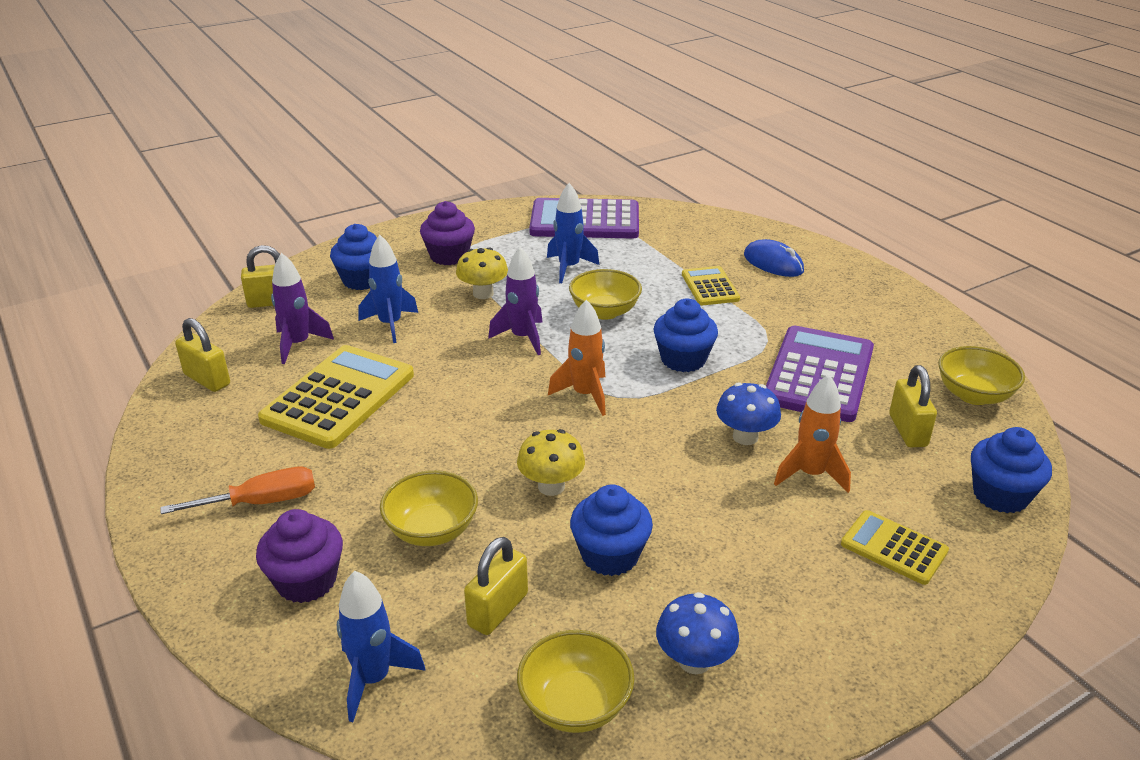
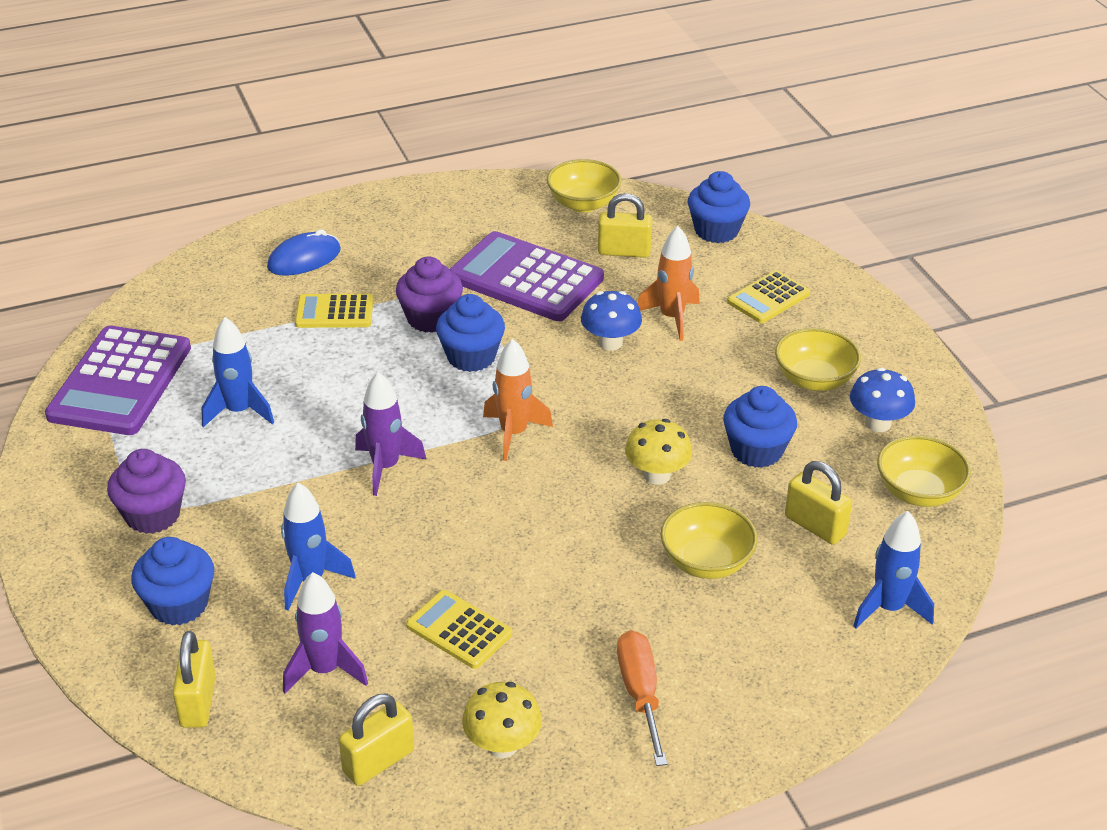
camera: 80 degrees left, 5 degrees up
purple cupcake [256,509,343,603] -> purple cupcake moved to [396,256,463,333]
yellow calculator [258,345,414,449] -> yellow calculator [406,590,512,669], size x0.54
yellow mushroom [456,247,508,299] -> yellow mushroom moved to [462,682,542,758]
yellow bowl [569,269,642,320] -> yellow bowl moved to [775,328,861,391]

